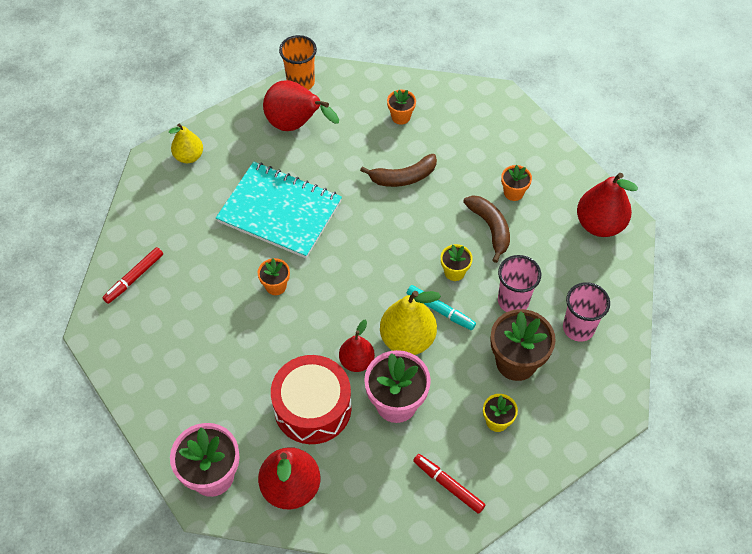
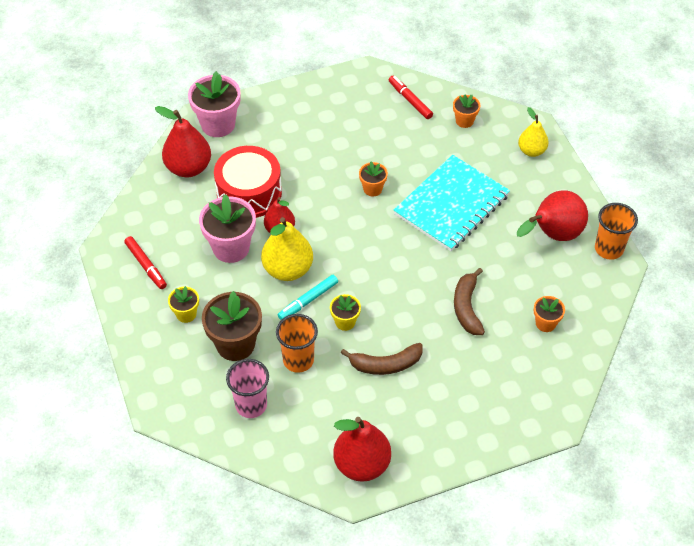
camera: 105 degrees right, 5 degrees down
red marker [413,454,485,514] -> red marker turned 90 degrees clockwise [124,236,167,289]
pink cup [498,255,541,312] -> orange cup [276,314,318,373]
orange flower pot [501,165,532,201] -> orange flower pot moved to [453,94,480,128]

